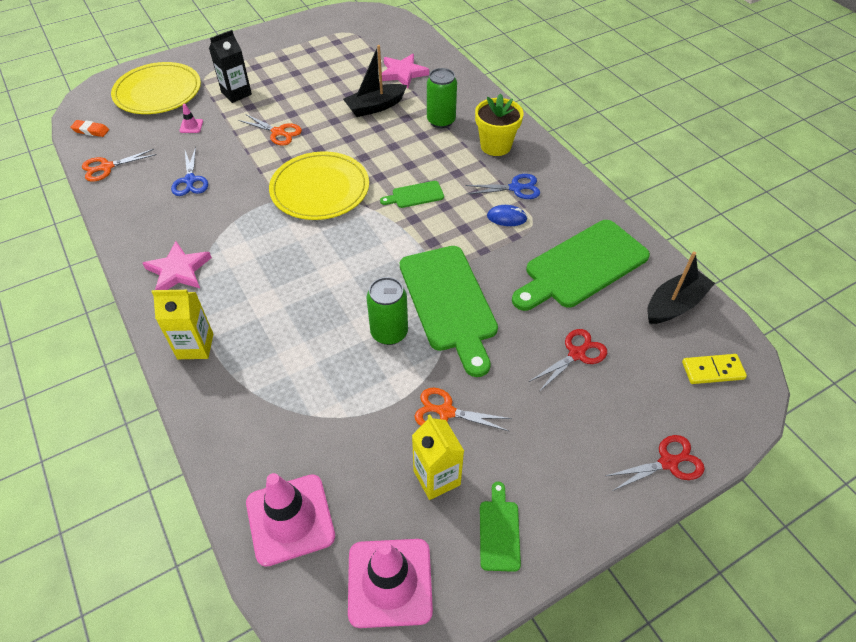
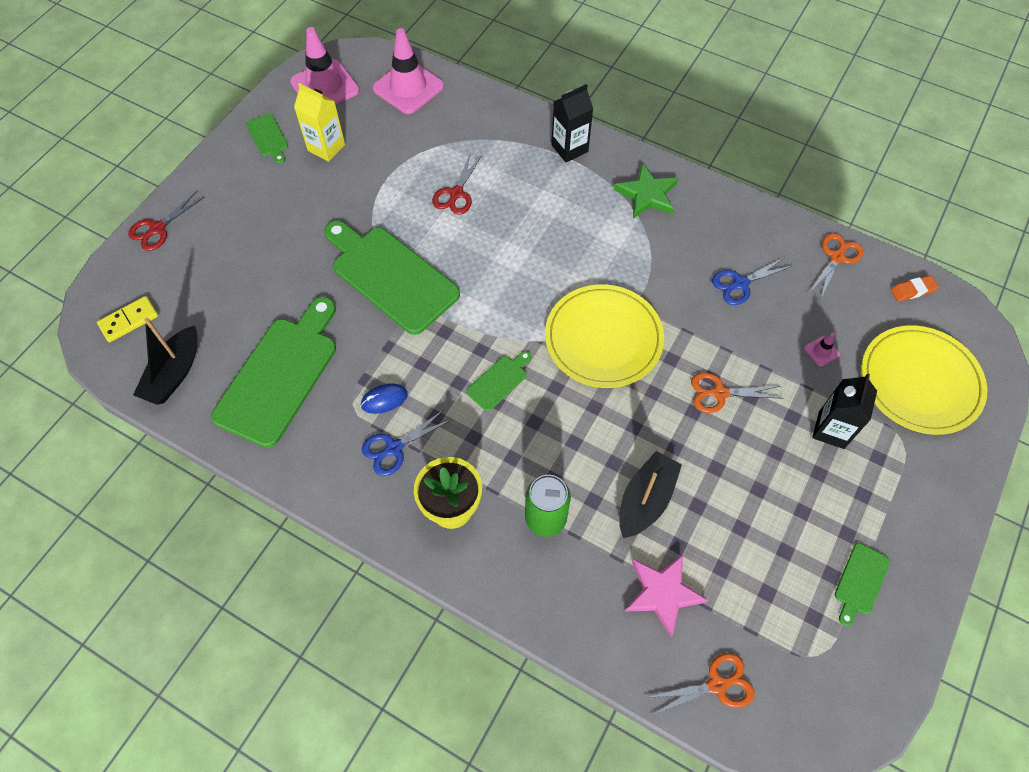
camera: 150 degrees right, 10 degrees up
pink star [142,241,212,290] -> green star [614,164,678,218]
yellow carton [151,290,213,359] -> black carton [551,84,593,162]
blue scissors [171,147,208,196] -> blue scissors turned 75 degrees counterclockwise [712,257,792,305]
green can [366,277,408,345] -> none
orange scissors [415,388,512,431] -> orange scissors moved to [646,653,755,714]
red scissors [529,329,607,392] -> red scissors moved to [432,152,482,215]
none -> green cutting board [835,543,890,626]

